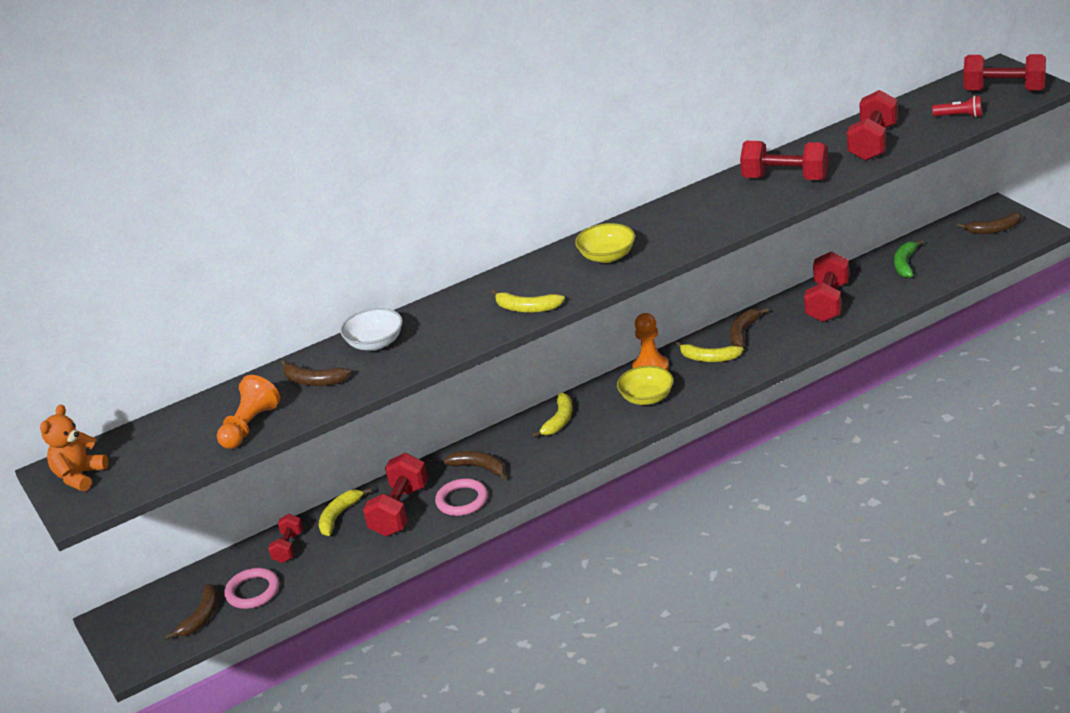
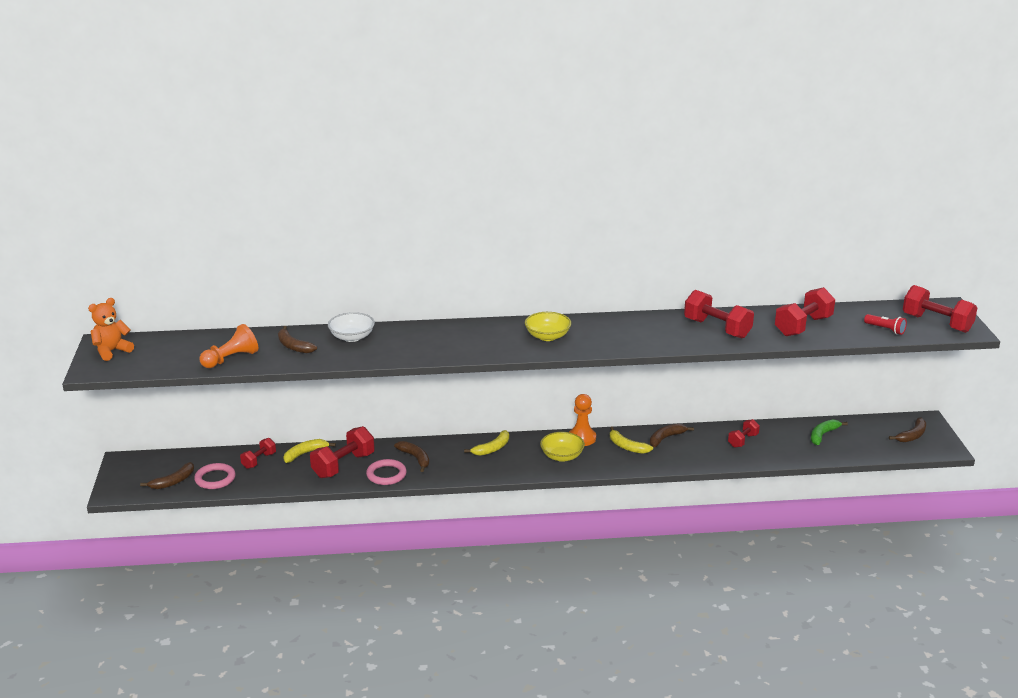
camera: 20 degrees right, 5 degrees down
yellow banana [491,289,565,313] -> none
red dumbbell [804,251,849,322] -> red dumbbell [728,419,760,448], size x0.57
brown banana [957,212,1022,234] -> brown banana turned 60 degrees counterclockwise [889,418,926,442]

